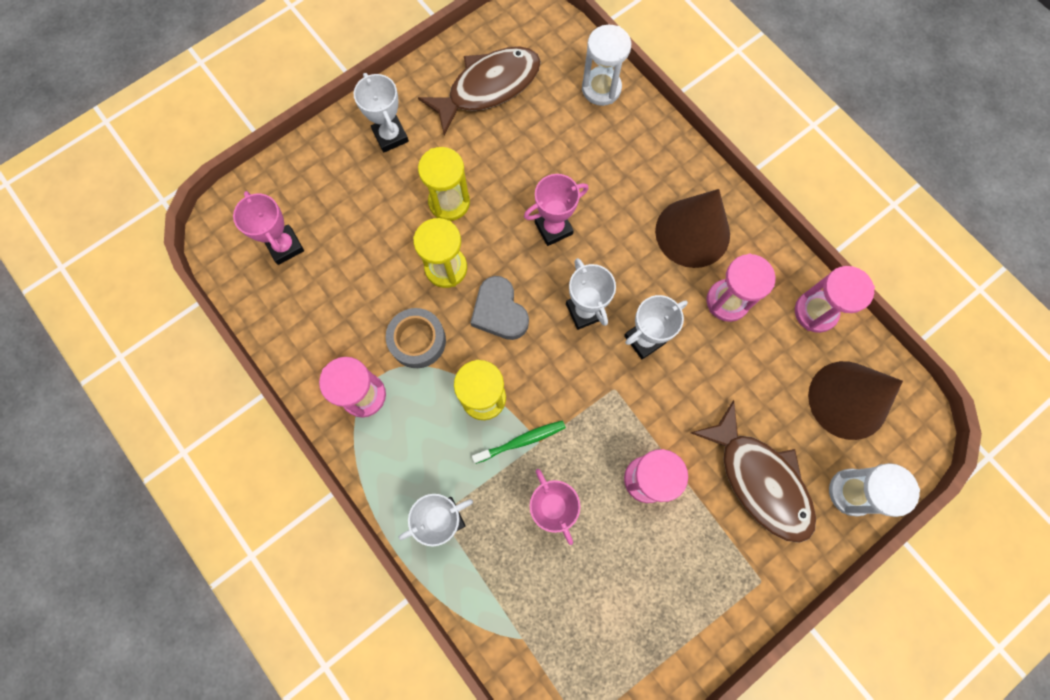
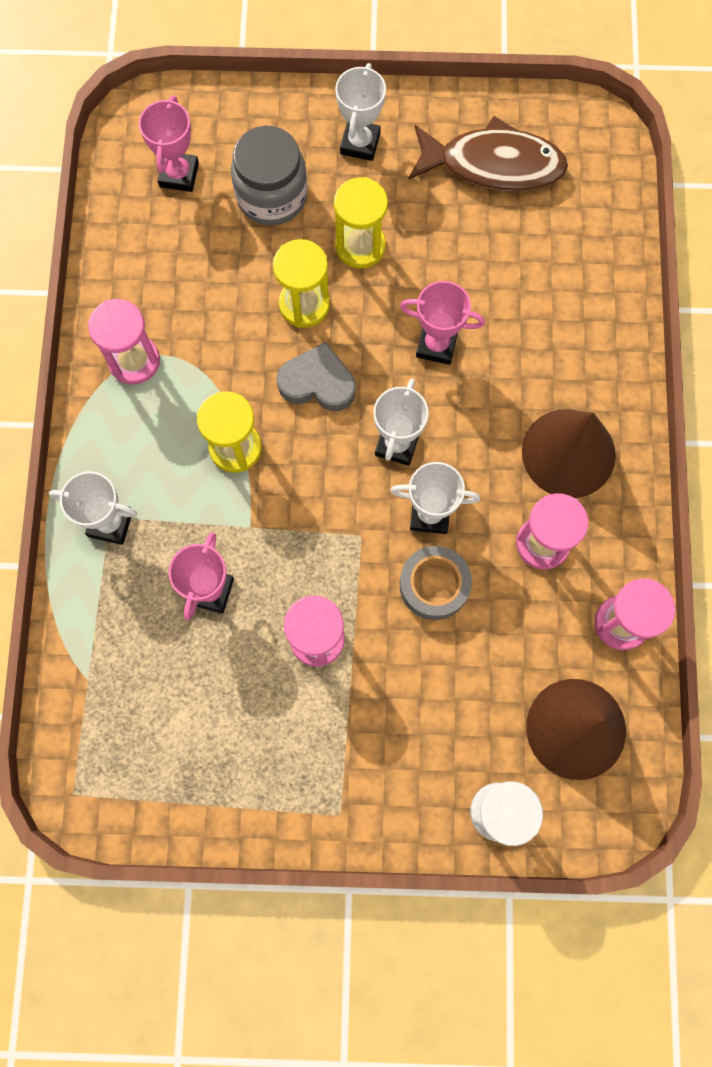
camera: 40 degrees right, 0 degrees up
grey tape [386,308,446,368] -> grey tape moved to [400,546,472,620]
grey heart [470,276,529,340] -> grey heart turned 90 degrees clockwise [277,342,356,411]
green toothbrush [472,420,566,464] -> none
white hourglass [582,25,631,106] -> none
brown fish [691,400,816,543] -> none
none -> grey jar [231,126,308,226]

